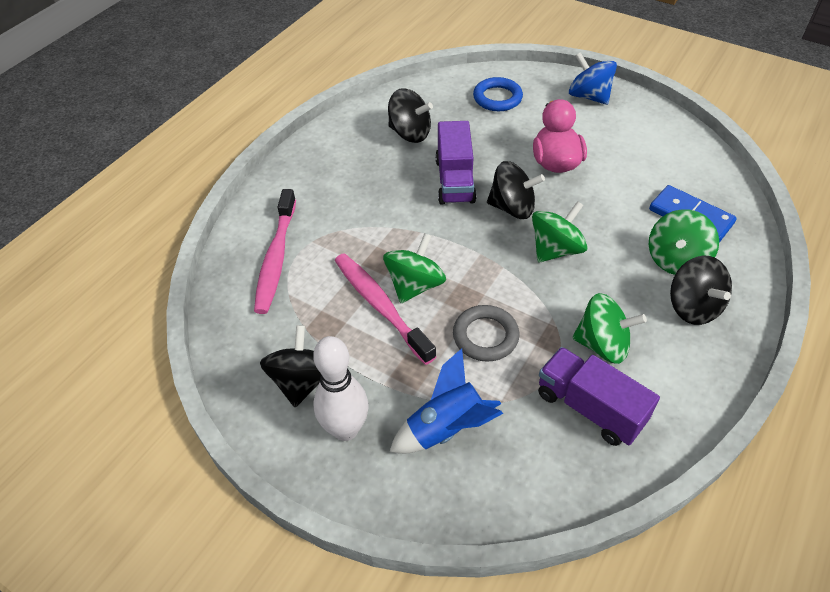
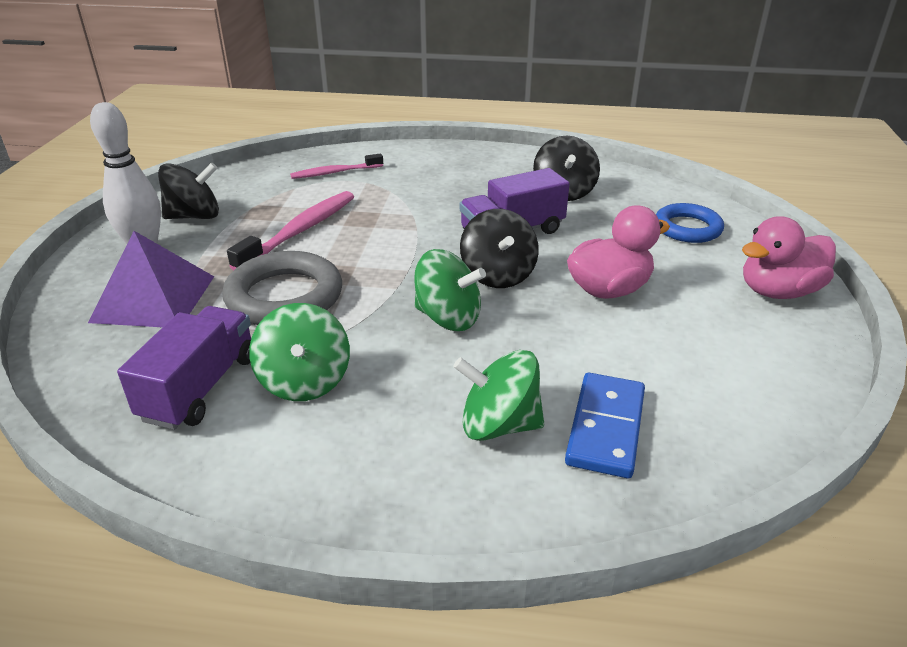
camera: 65 degrees right, 15 degrees down
pink toothbrush [254,189,296,314] -> pink toothbrush [290,153,383,179], size x0.63
green spinning top [383,233,446,303] -> none
blue rocket [390,348,503,454] -> purple pyramid [88,231,214,327]
grey ring [453,305,519,362] -> grey ring [222,251,342,325], size x1.50
blue spinning top [569,52,617,105] -> pink duck [742,216,836,299]
black spinning top [670,256,732,325] -> none

